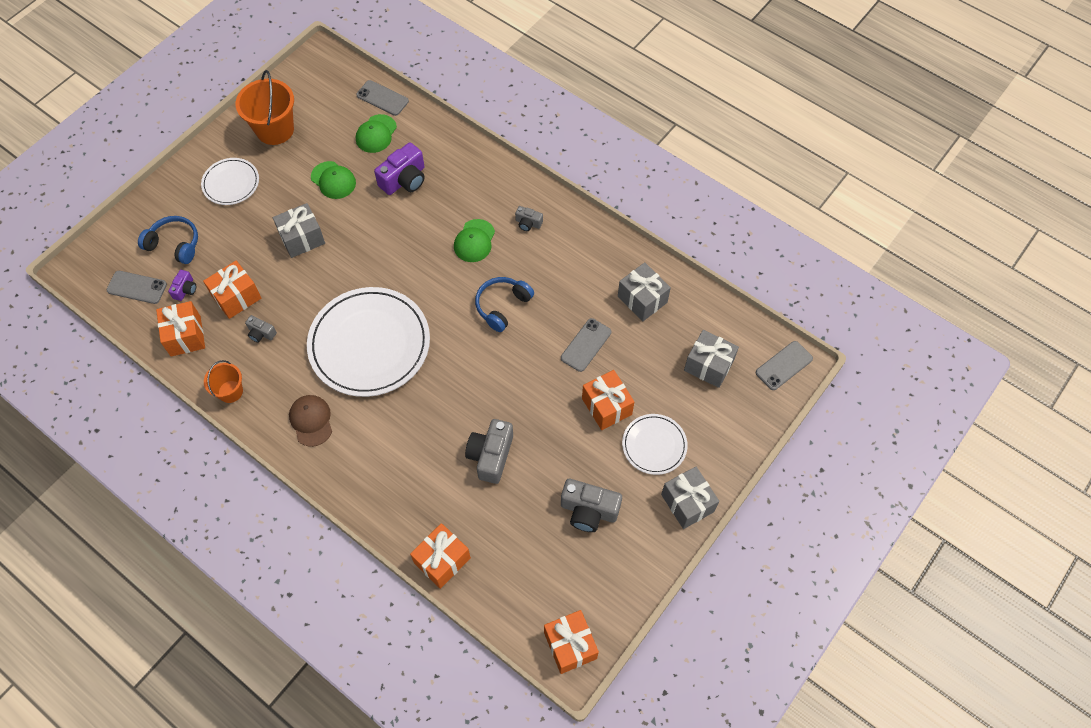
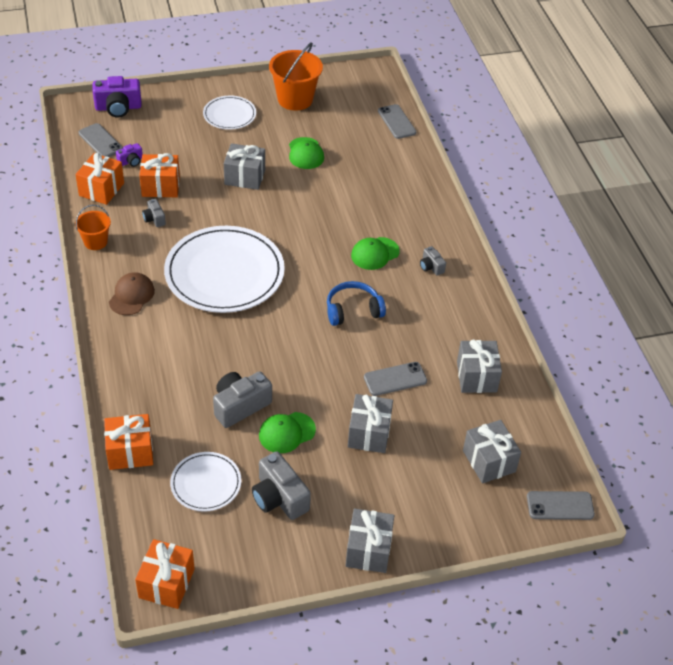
camera: 35 degrees right, 15 degrees down
blue headphones [138,216,198,264] -> none
green cap [356,114,397,153] -> green cap moved to [259,412,316,453]
purple camera [374,142,425,195] -> purple camera moved to [92,76,142,118]
orange gift [582,370,634,430] -> grey gift [348,394,393,453]
white plate [622,414,688,475] -> white plate moved to [170,452,241,512]

